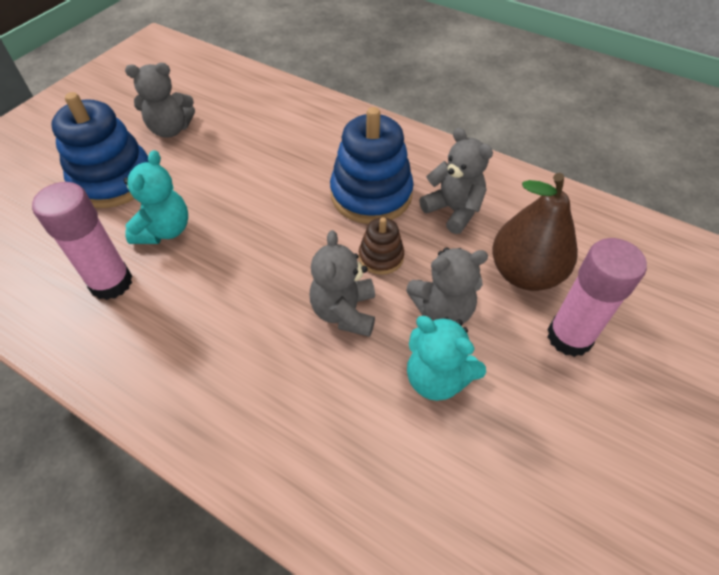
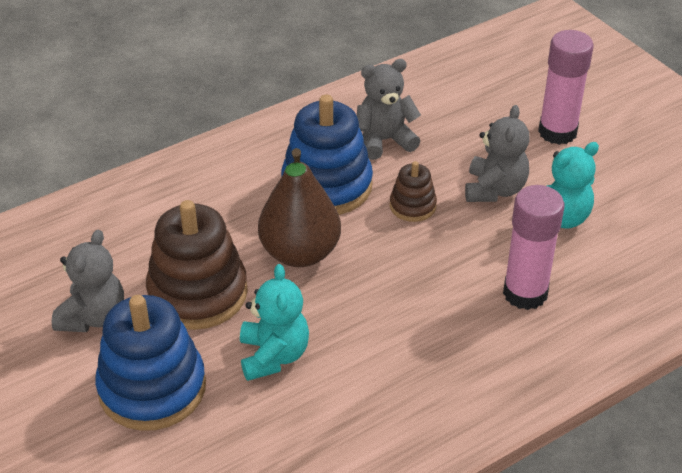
camera: 65 degrees left, 10 degrees down
pink glue stick [32,182,132,300] -> pink glue stick moved to [503,185,564,310]
turquoise teddy bear [124,150,188,244] -> turquoise teddy bear turned 45 degrees clockwise [240,264,309,381]
grey teddy bear [310,230,375,337] -> none
brown pear [492,173,578,291] -> brown pear moved to [258,148,341,267]
none -> brown stacking toy [146,200,248,330]

